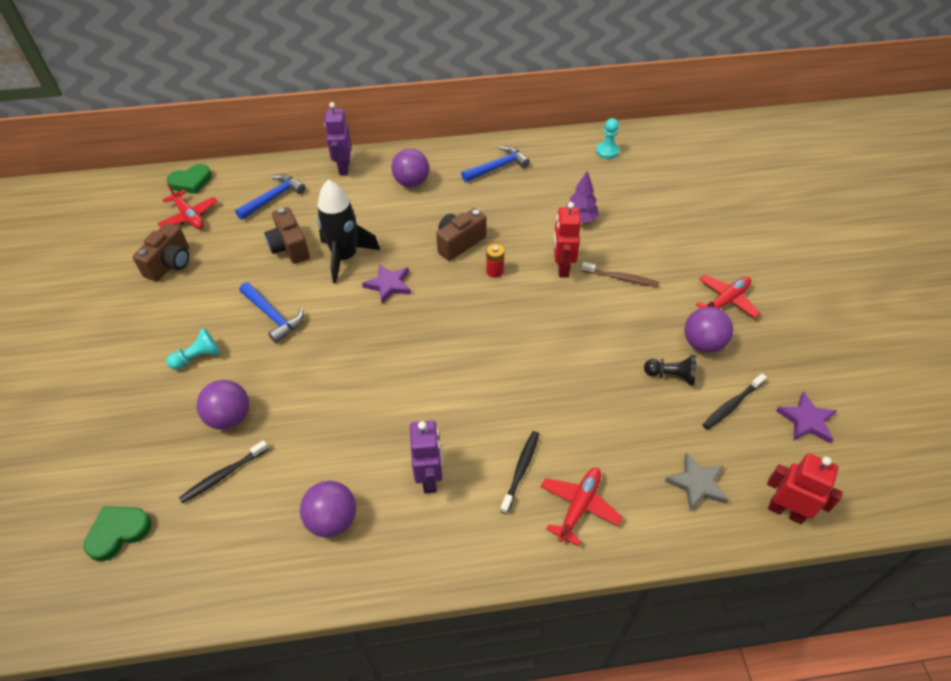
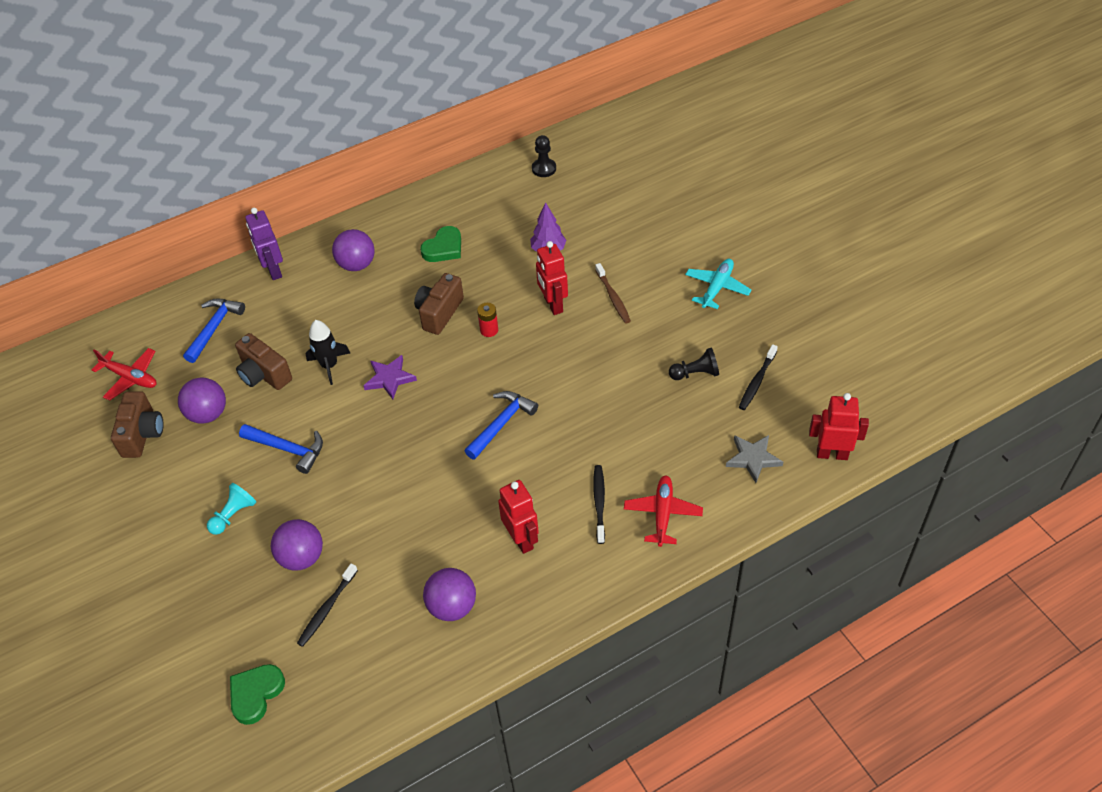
camera: 20 degrees left, 0 degrees up
green heart [167,164,212,194] -> green heart moved to [420,226,461,262]
black rocket [317,179,380,284] -> black rocket [306,320,350,385], size x0.65
purple robot [410,420,443,493] -> red robot [498,480,539,554]
blue hammer [461,146,530,182] -> blue hammer moved to [465,391,538,460]
brown toothbrush [581,262,659,287] -> brown toothbrush turned 75 degrees clockwise [595,263,631,323]
turquoise pawn [596,118,619,159] -> black pawn [532,135,556,177]
purple ball [685,307,733,353] -> purple ball moved to [178,377,226,424]
red plane [695,274,760,318] -> turquoise plane [685,259,752,309]
purple star [776,391,837,443] -> none

